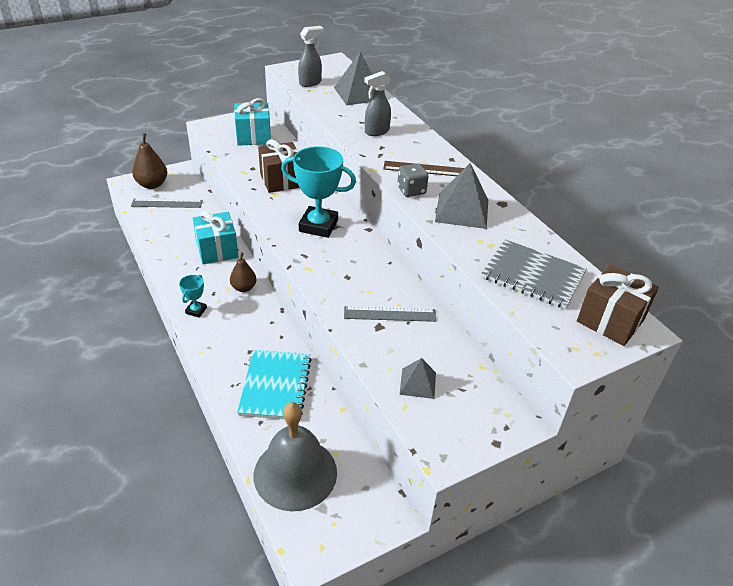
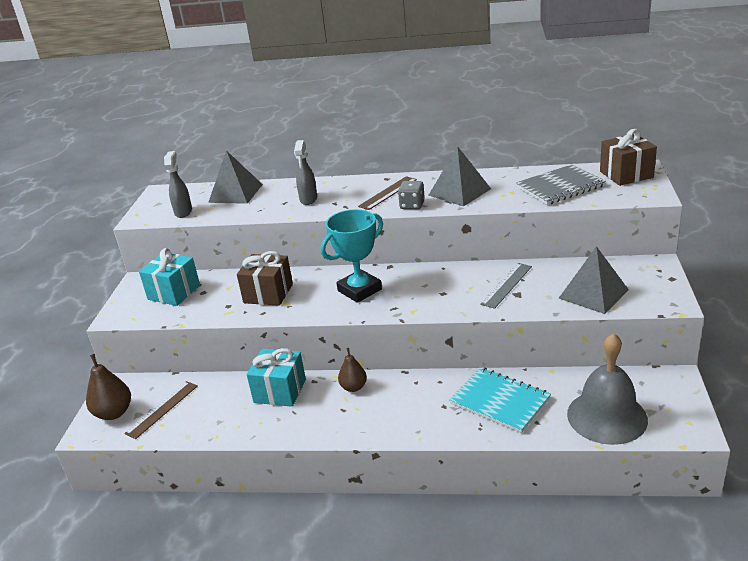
camera: 50 degrees left, 10 degrees down
grey ruler [131,199,203,208] -> brown ruler [124,381,198,439]
turquoise trophy [179,275,207,318] -> none
grey pyramid [400,358,436,399] -> grey pyramid [559,246,629,314], size x1.70

